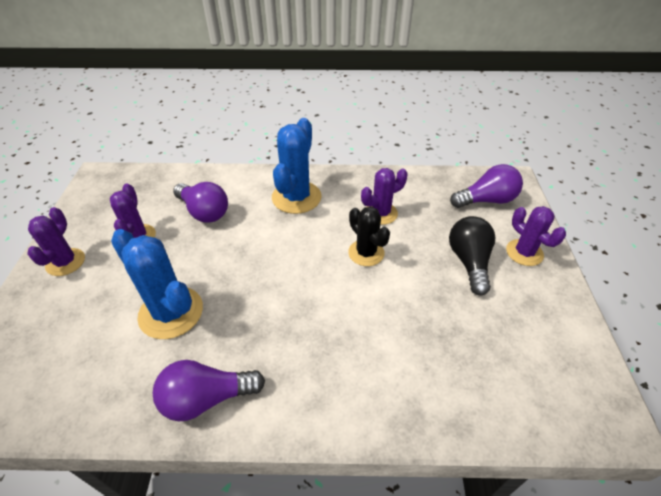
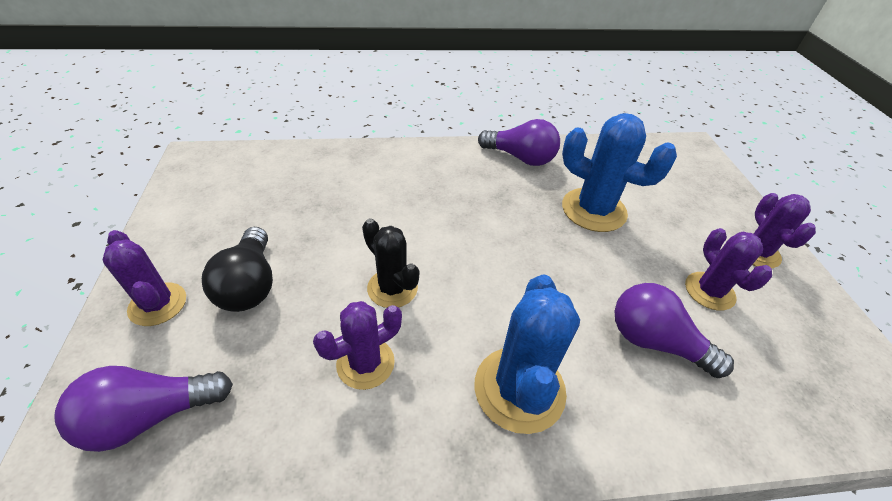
camera: 170 degrees right, 0 degrees up
purple light bulb [152,360,265,421] -> purple light bulb turned 45 degrees clockwise [478,119,560,166]

